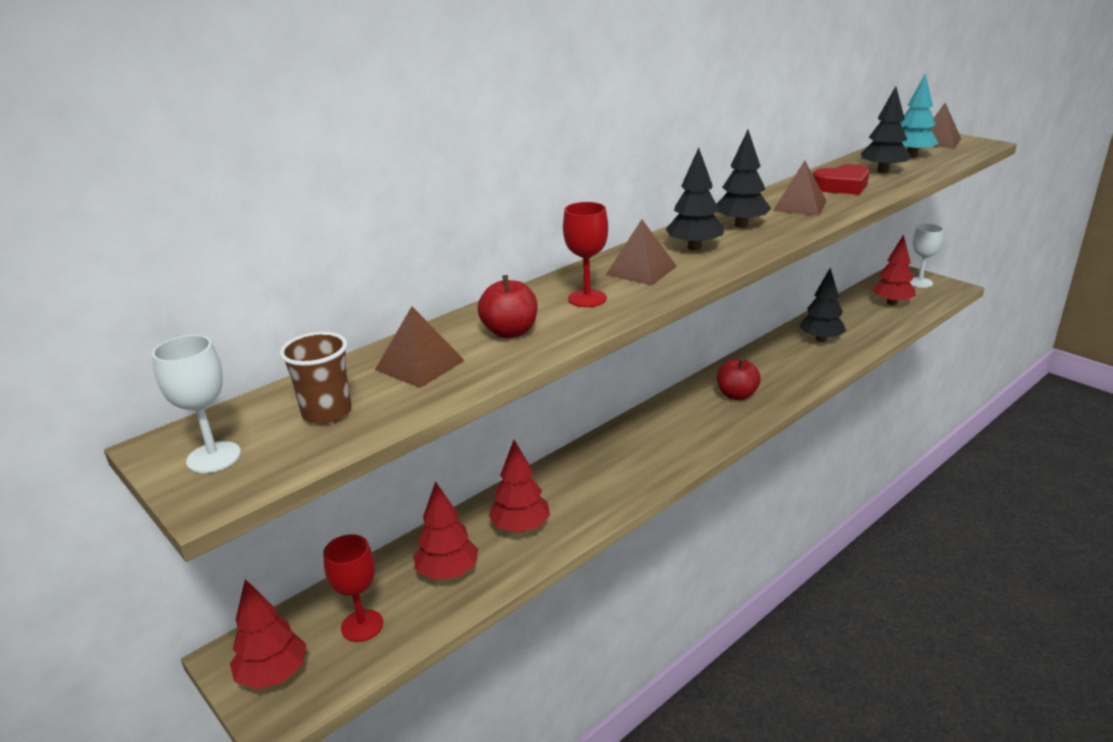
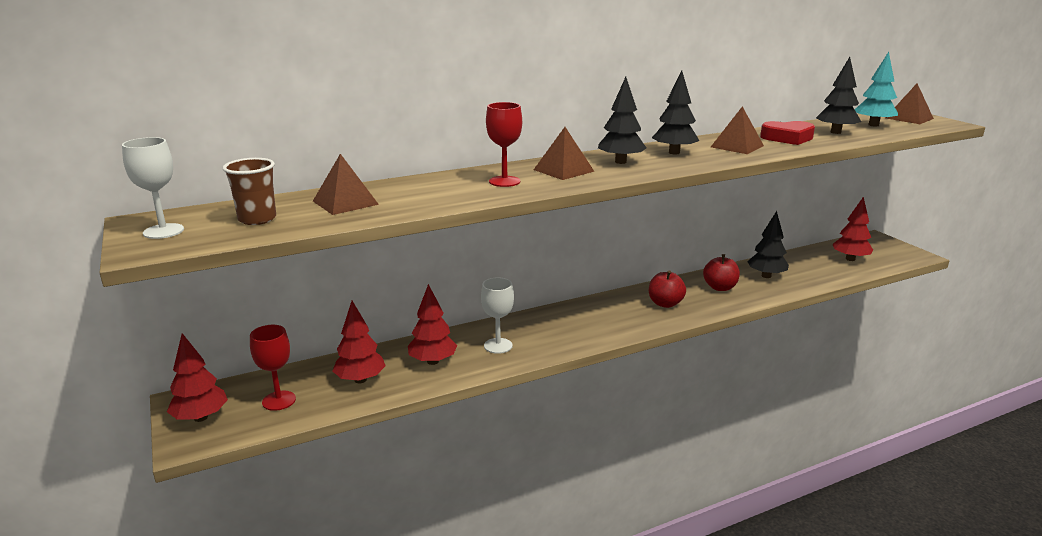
camera: 15 degrees right, 5 degrees down
red apple [478,275,538,338] -> red apple moved to [703,254,740,291]
white goblet [910,224,943,288] -> white goblet moved to [481,278,514,354]

